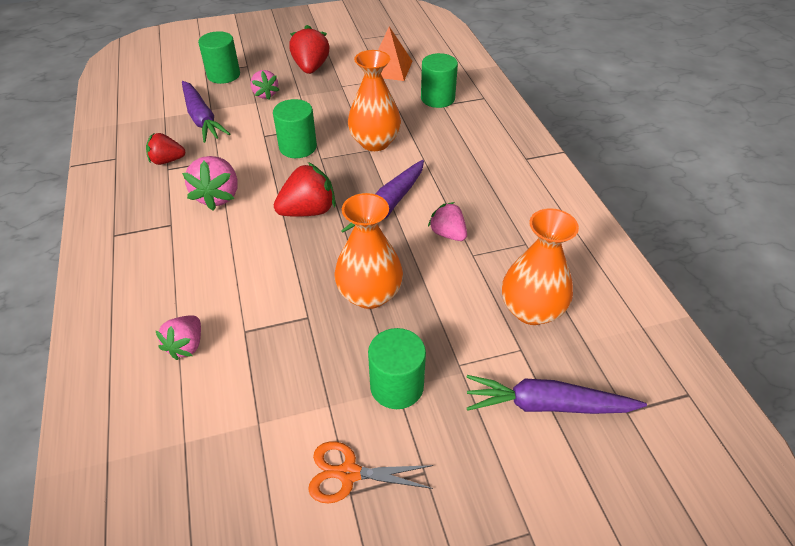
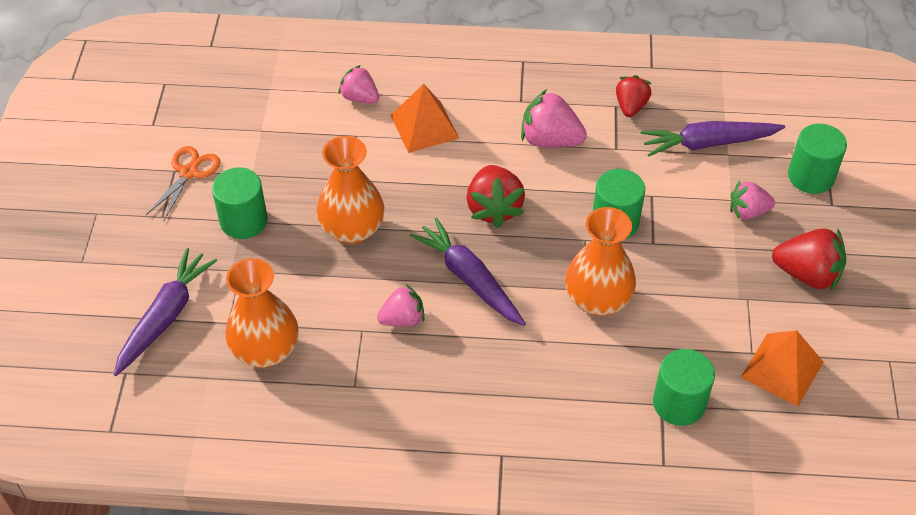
camera: 110 degrees right, 5 degrees up
none -> orange pyramid [390,84,460,153]

